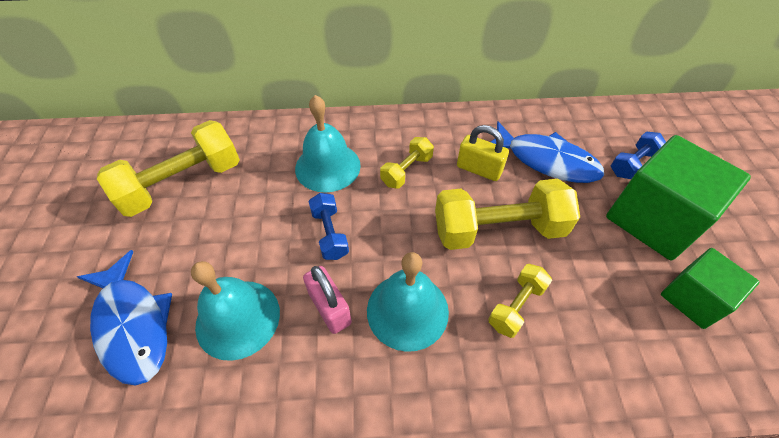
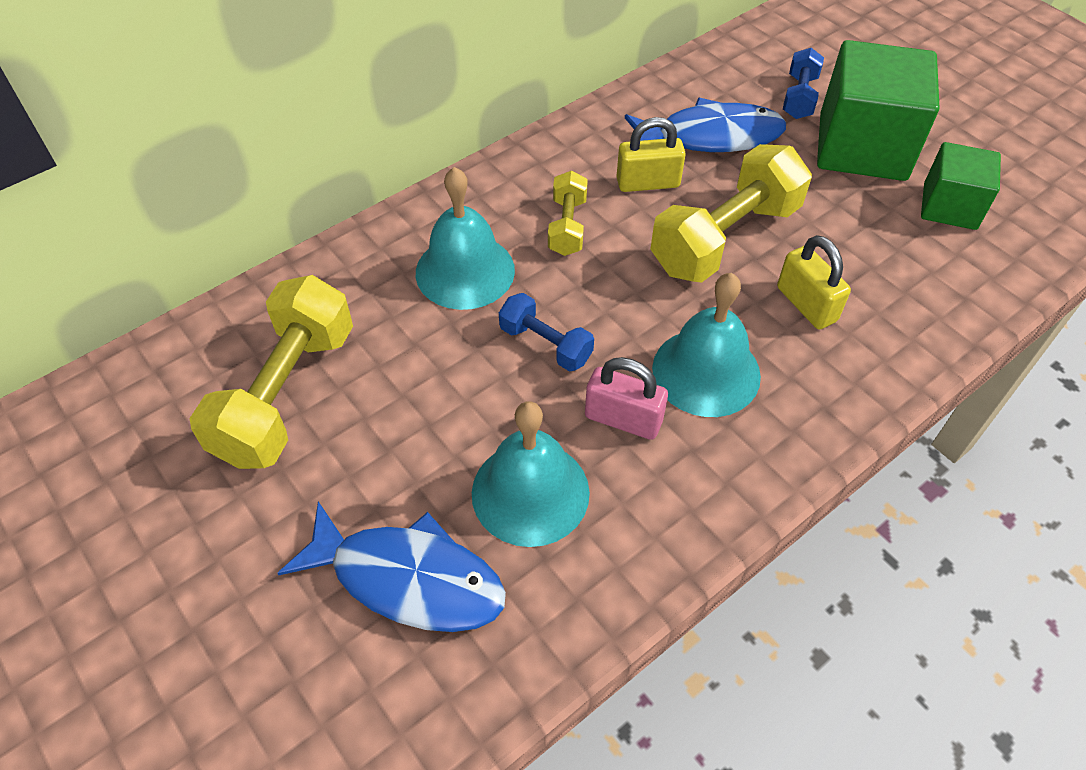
camera: 35 degrees left, 0 degrees up
yellow dumbbell [488,264,552,338] -> yellow padlock [777,235,851,329]

